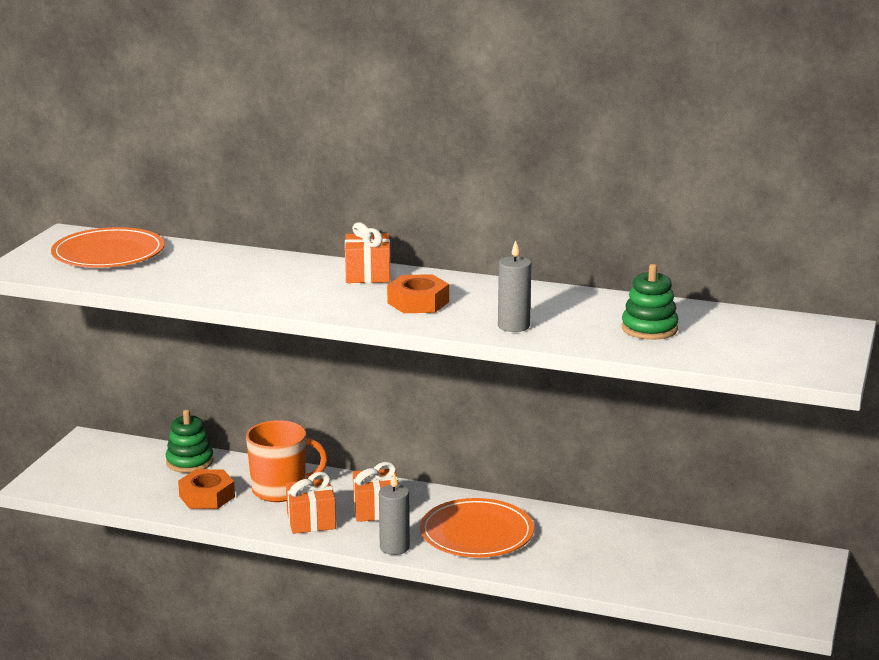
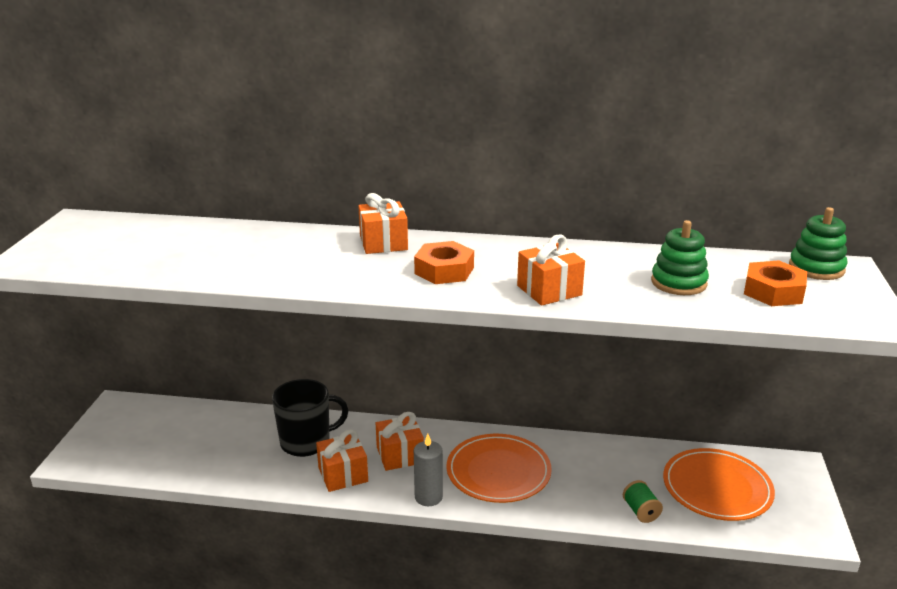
camera: 10 degrees left, 5 degrees up
orange plate [51,227,165,268] -> orange plate moved to [663,448,775,521]
green stacking toy [166,410,214,473] -> green stacking toy moved to [789,207,848,280]
orange nut [178,469,235,509] -> orange nut moved to [744,260,807,306]
orange mug [246,420,328,502] -> black mug [272,379,348,457]
grey candle [498,240,531,332] -> orange gift [517,235,585,306]
none -> green spool [623,480,663,523]

